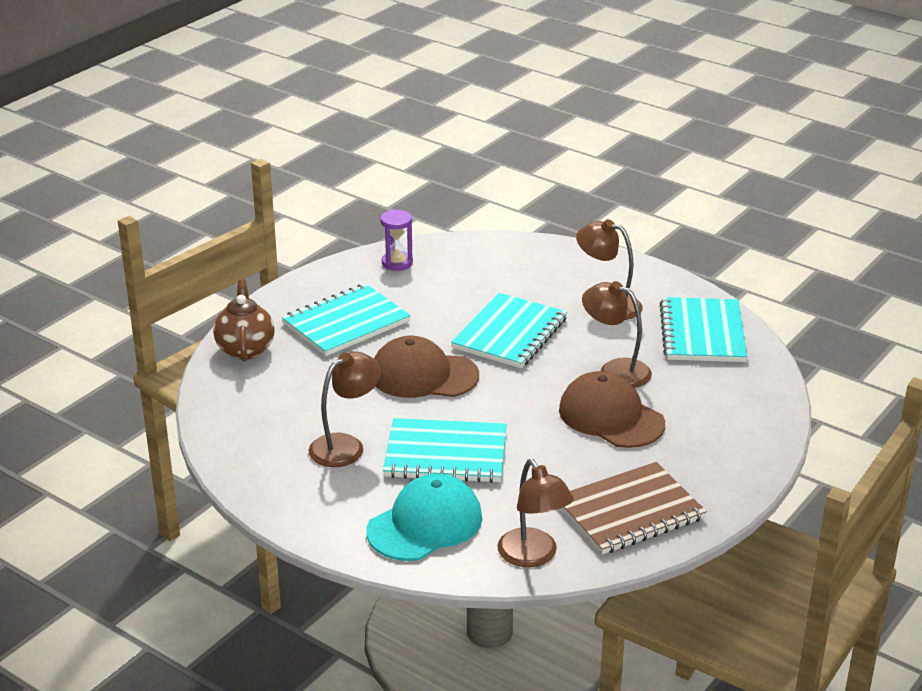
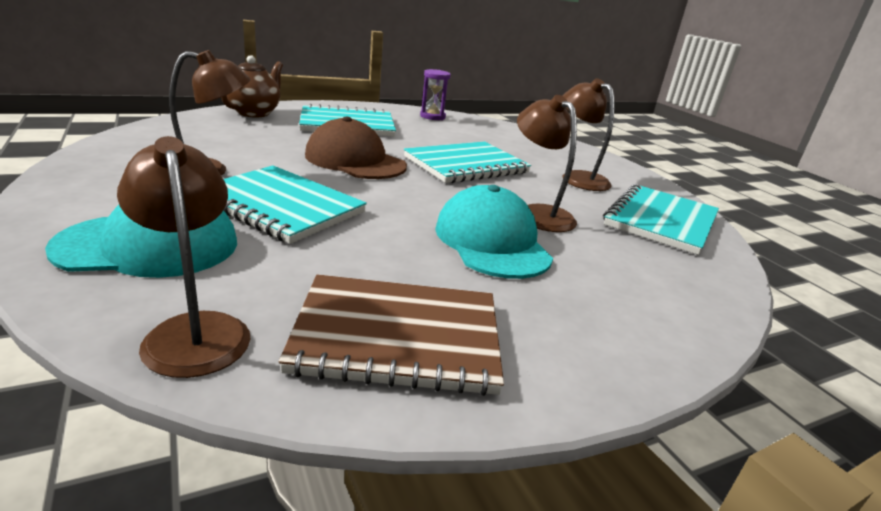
camera: 25 degrees right, 5 degrees down
brown lamp [497,459,574,567] -> brown lamp turned 150 degrees clockwise [117,136,250,378]
brown cap [559,371,665,448] -> turquoise cap [435,185,553,279]

